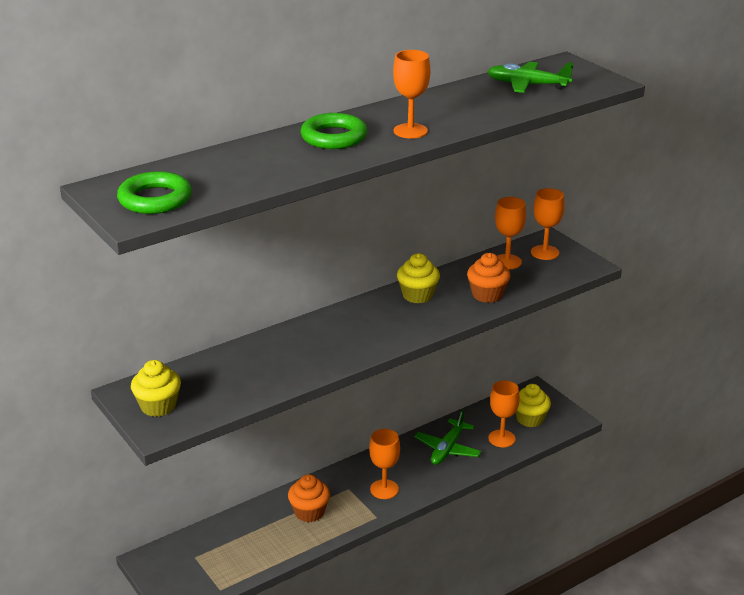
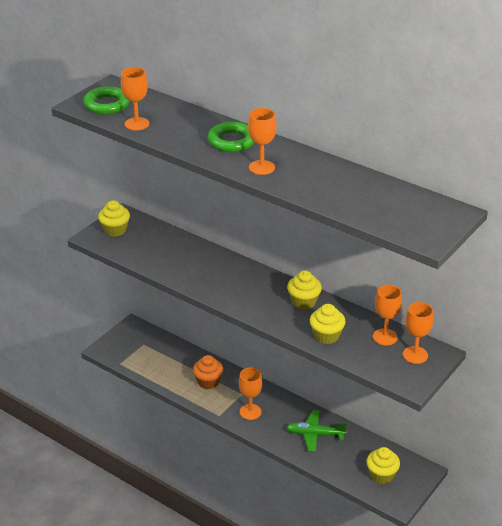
camera: 70 degrees right, 5 degrees up
orange cupcake [467,253,510,303] -> yellow cupcake [310,304,345,344]
green plane [487,62,574,93] -> none
orange goblet [488,380,520,447] -> orange goblet moved to [121,67,149,130]

